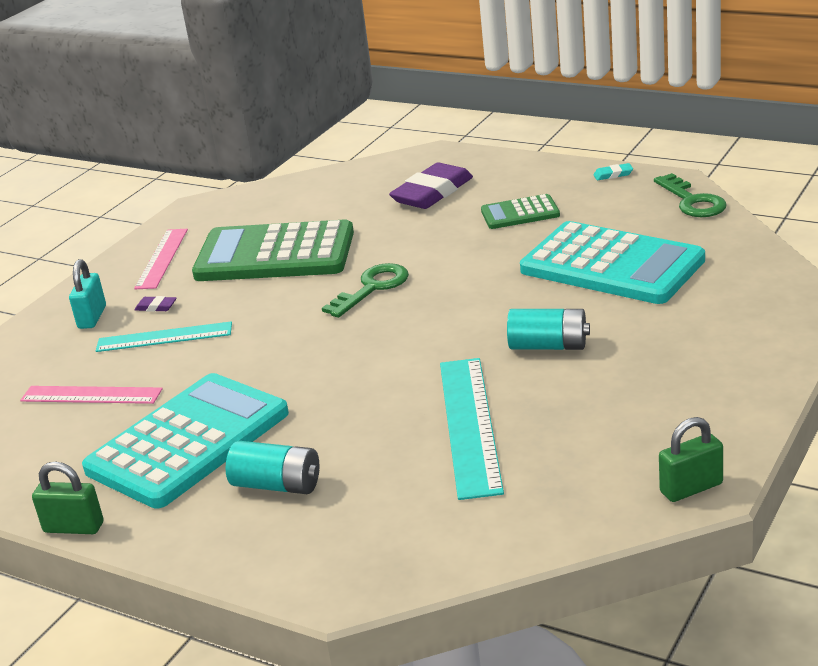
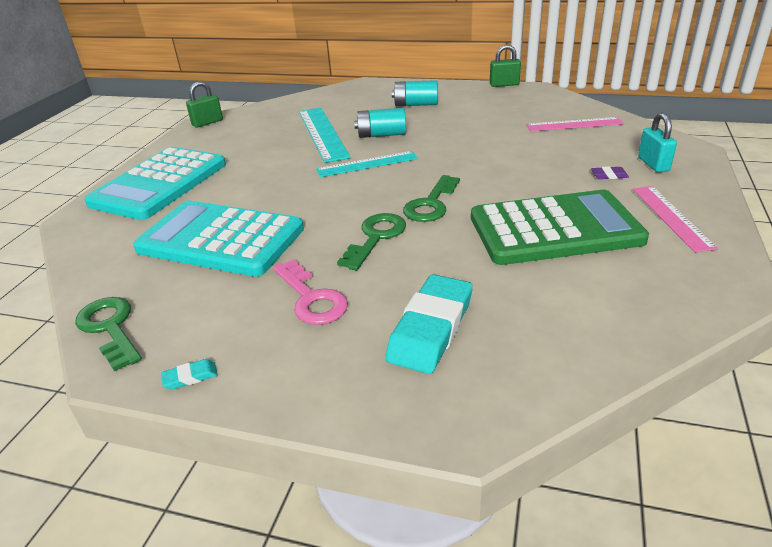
camera: 165 degrees right, 5 degrees up
turquoise calculator [82,373,289,509] -> turquoise calculator moved to [84,147,226,220]
turquoise ruler [96,321,232,352] -> turquoise ruler moved to [316,151,418,177]
purple eraser [389,163,473,209] -> turquoise eraser [385,274,473,374]
green calculator [481,194,560,229] -> pink key [273,259,348,325]
turquoise battery [507,309,590,350] -> turquoise battery moved to [354,108,406,138]
none -> green key [337,213,406,271]

